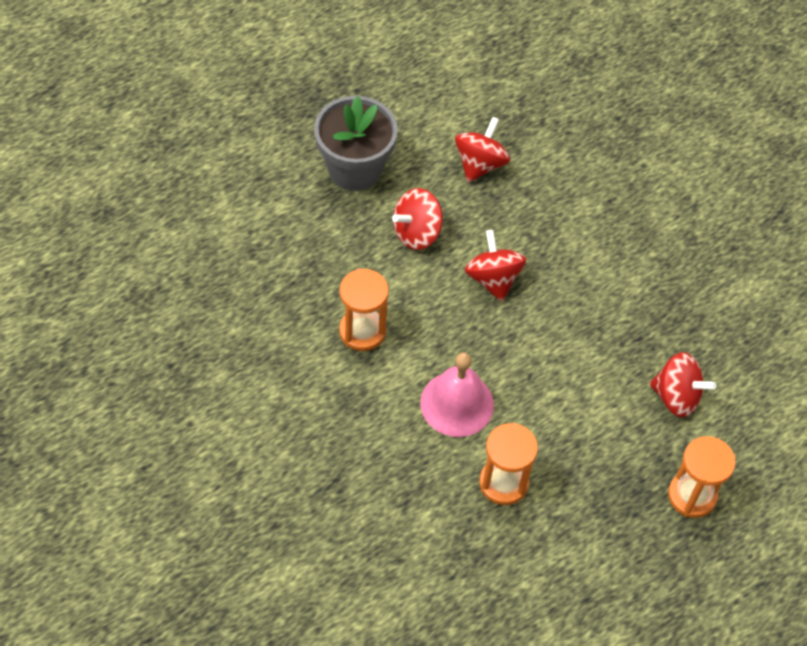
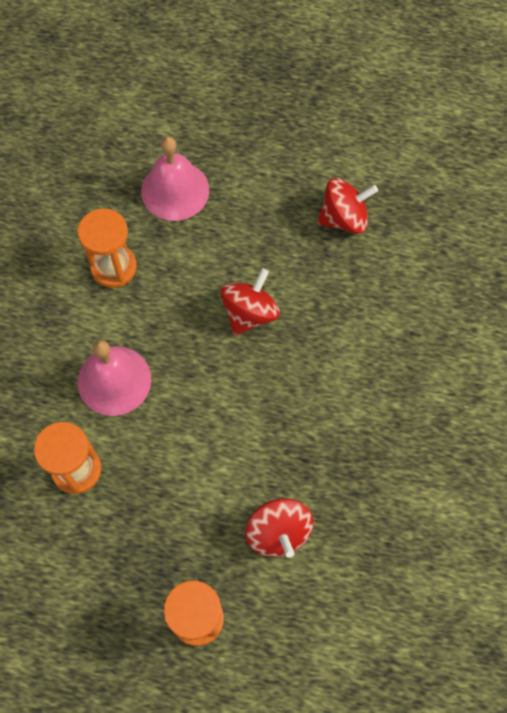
camera: 50 degrees right, 10 degrees up
grey flower pot [314,96,398,191] -> none
red spinning top [392,188,443,250] -> none
none -> pink bell [141,137,209,221]

